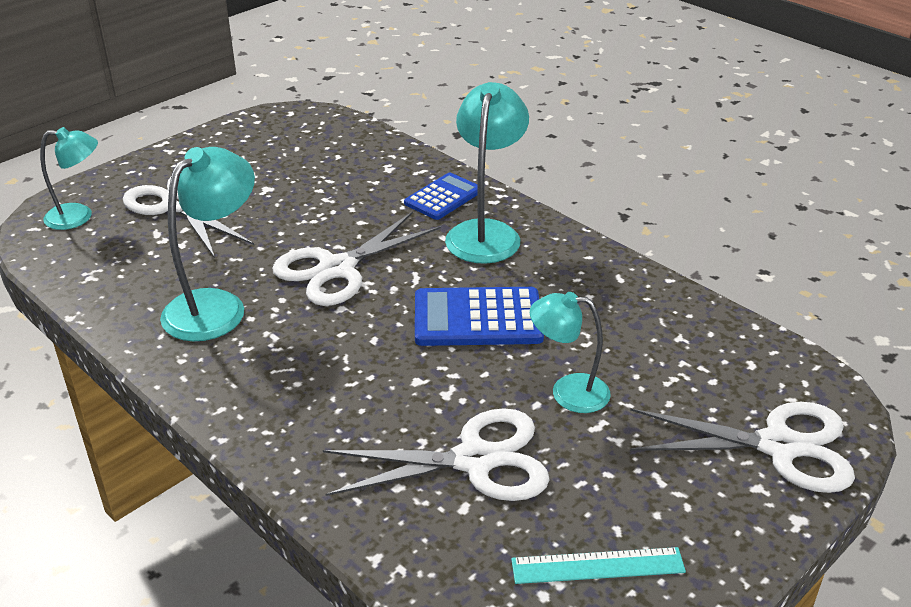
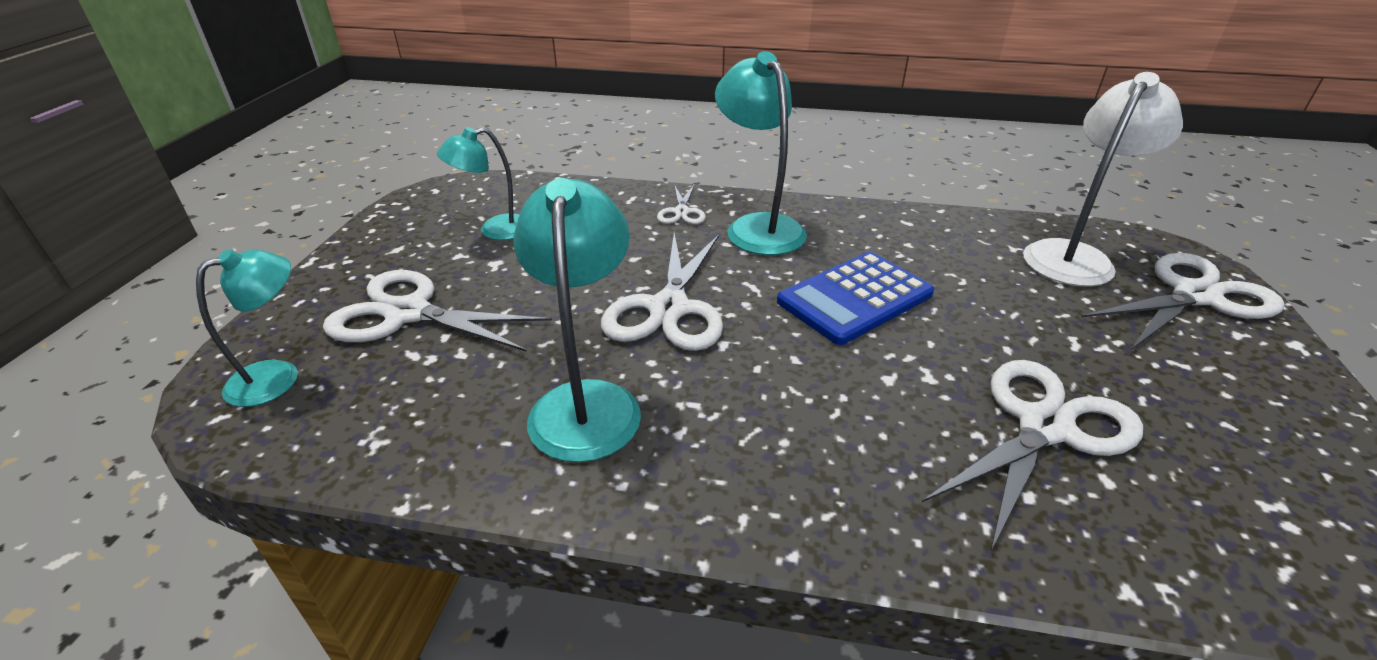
camera: 35 degrees left, 0 degrees up
blue calculator [404,173,477,220] -> white scissors [657,184,706,224]
turquoise ruler [511,547,686,584] -> none
turquoise lamp [530,292,611,413] -> turquoise lamp moved to [437,127,519,240]
none -> white lamp [1023,72,1183,287]

